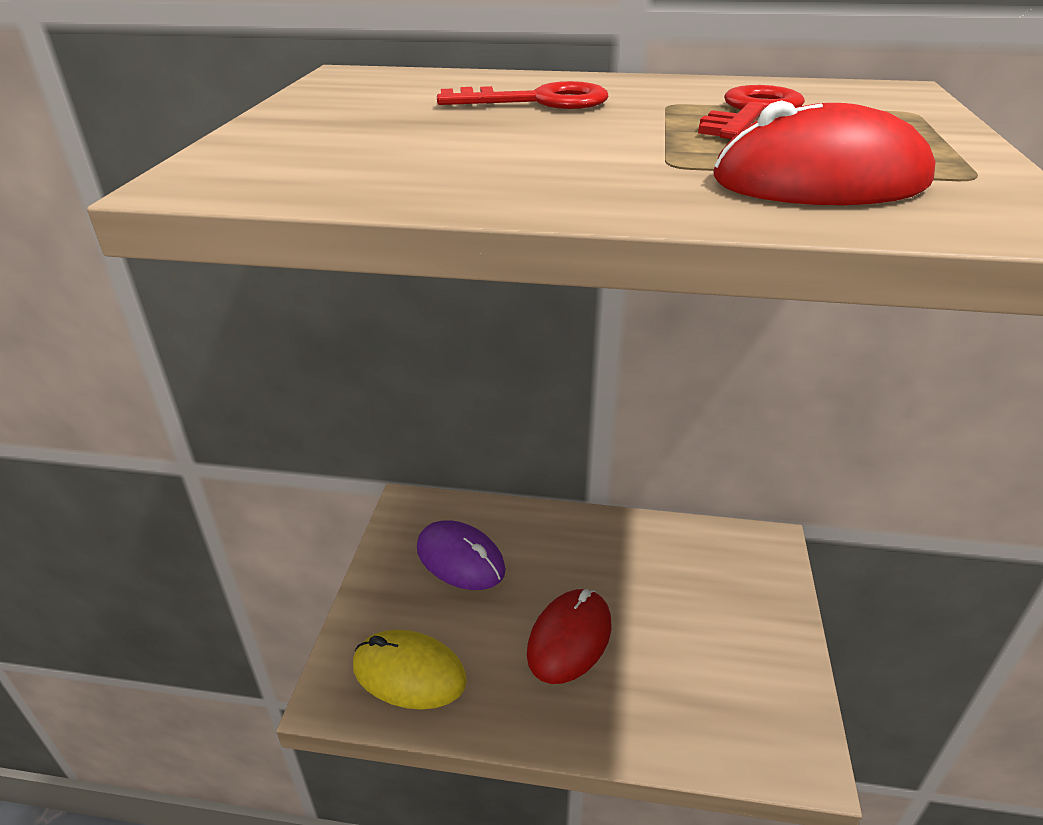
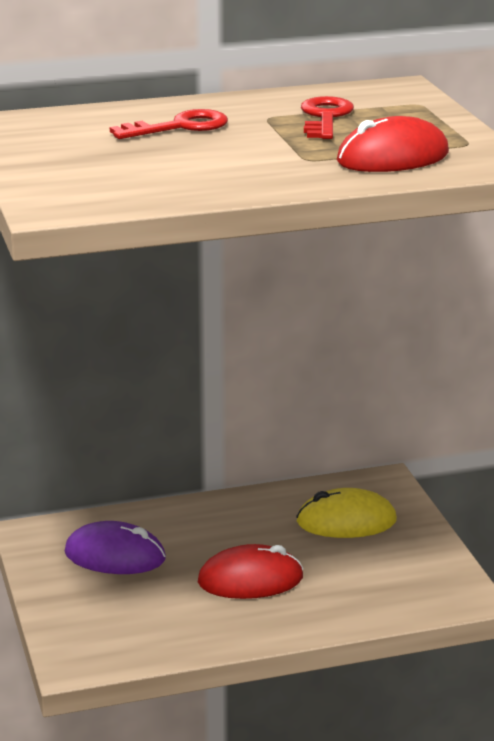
camera: 25 degrees left, 10 degrees down
yellow mouse [353,630,467,710] -> yellow mouse moved to [296,488,397,538]
red mouse [527,589,612,684] -> red mouse turned 75 degrees clockwise [198,544,303,599]

